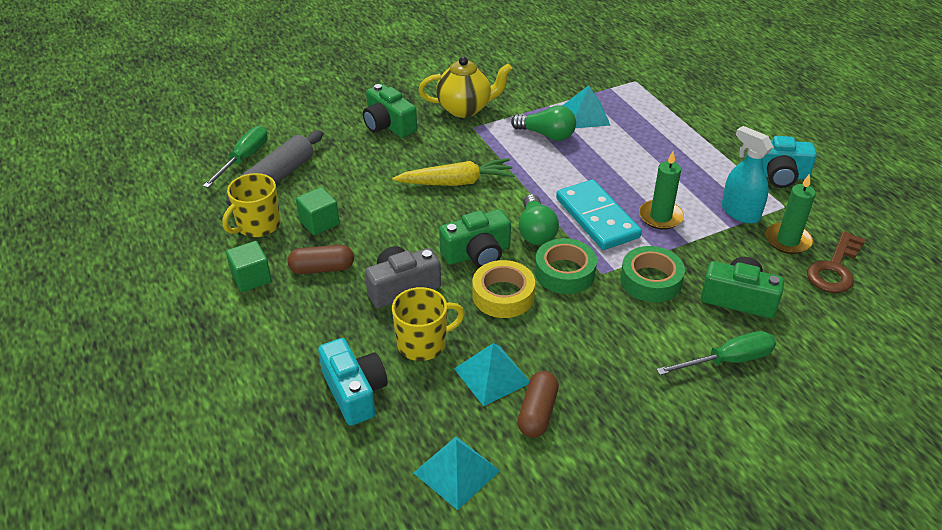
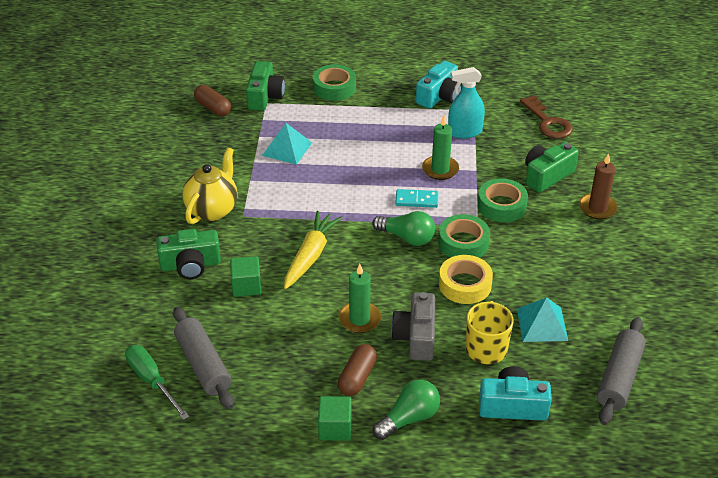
camera: 60 degrees left, 0 degrees up
yellow mug [222,173,281,237] -> none
green cube [296,187,340,235] -> green cube moved to [230,256,261,297]
turquoise pyramid [414,436,500,510] -> grey rolling pin [597,317,646,425]
green camera [439,209,511,268] -> green camera moved to [246,61,285,111]
green light bulb [511,105,576,141] -> green light bulb moved to [372,379,440,440]
brown capsule [517,371,559,438] -> brown capsule moved to [194,85,231,116]
turquoise domino [556,180,642,250] -> turquoise domino [395,189,438,208], size x0.54
green screwdriver [656,331,776,375] -> brown candle [579,153,618,220]
green candle [766,174,816,254] -> green candle moved to [338,264,381,333]
none -> green tape [313,65,356,101]

